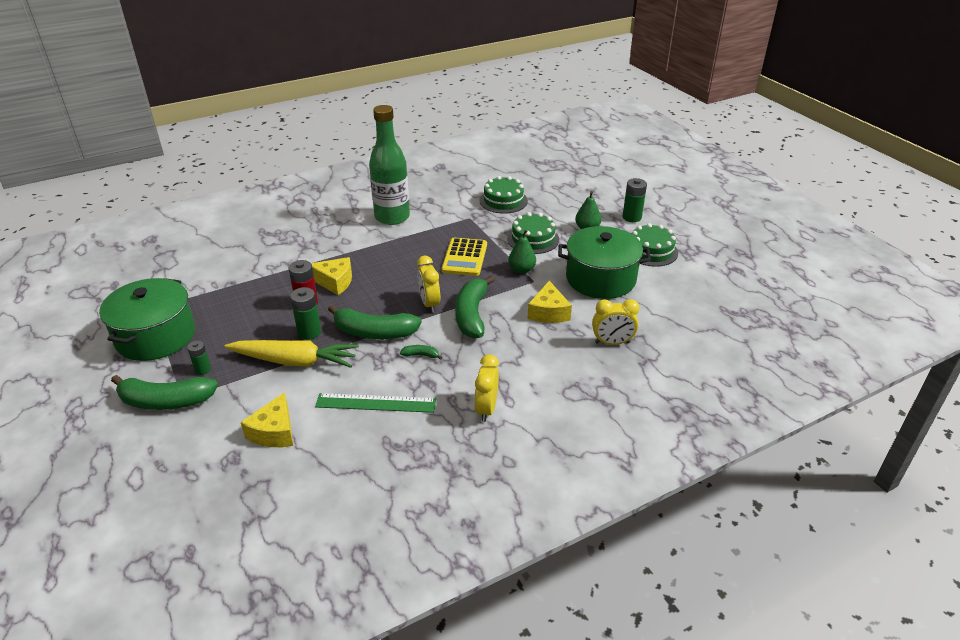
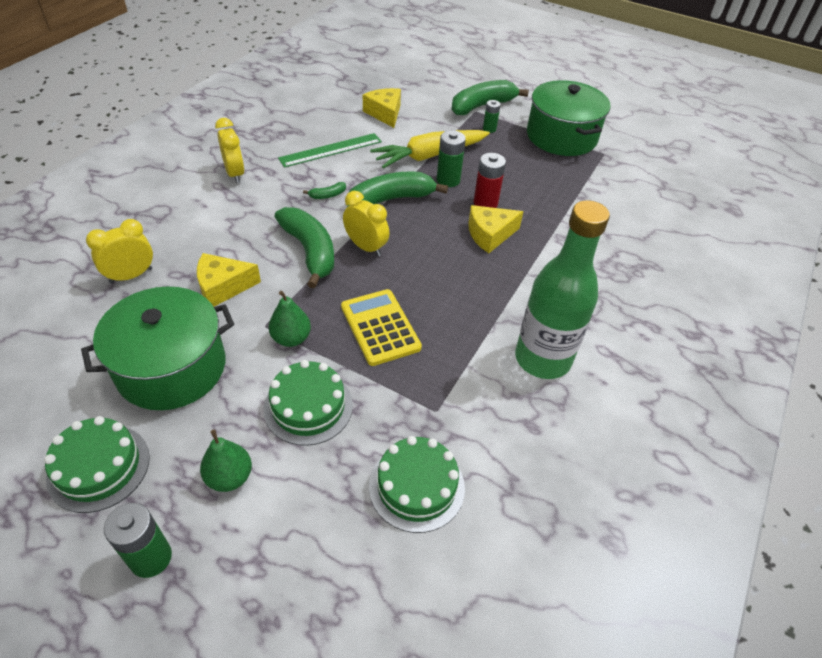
camera: 145 degrees right, 10 degrees up
yellow cheese [527,281,572,323] -> yellow cheese turned 75 degrees counterclockwise [197,253,261,307]

